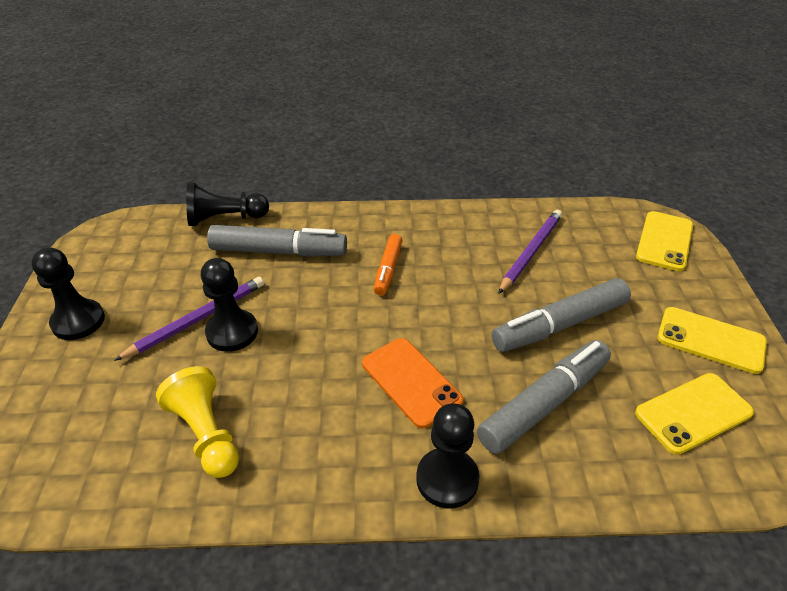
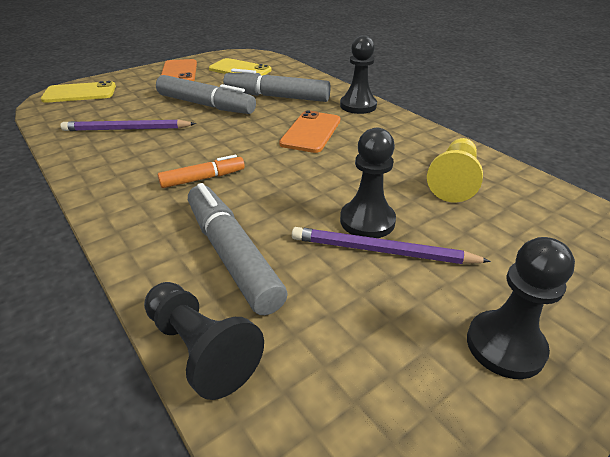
camera: 125 degrees left, 5 degrees down
yellow phone [657,307,767,374] -> orange phone [161,59,197,81]

